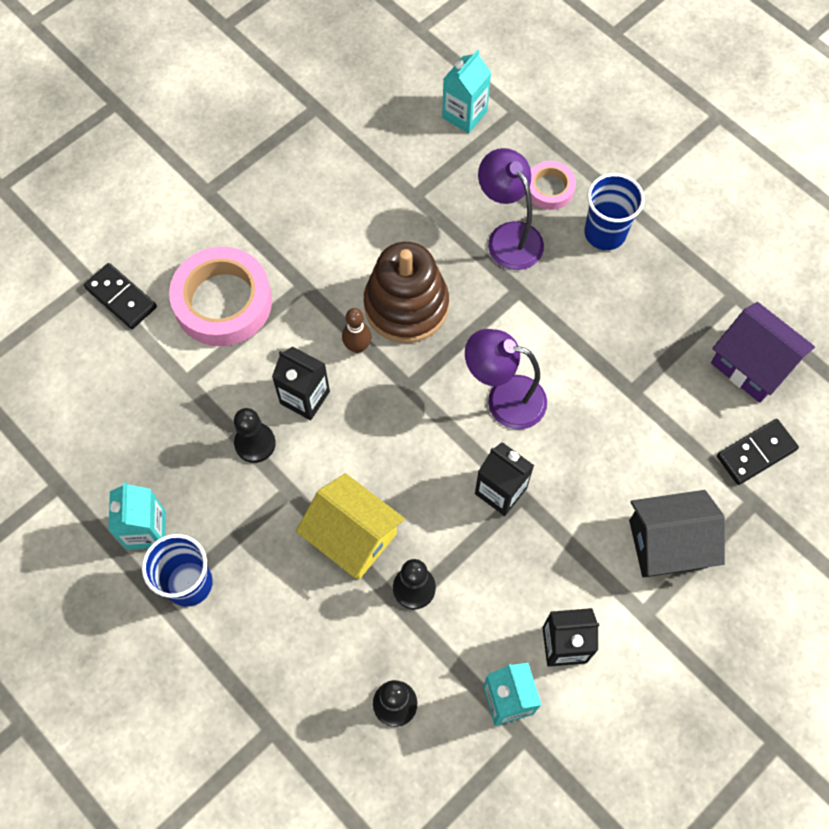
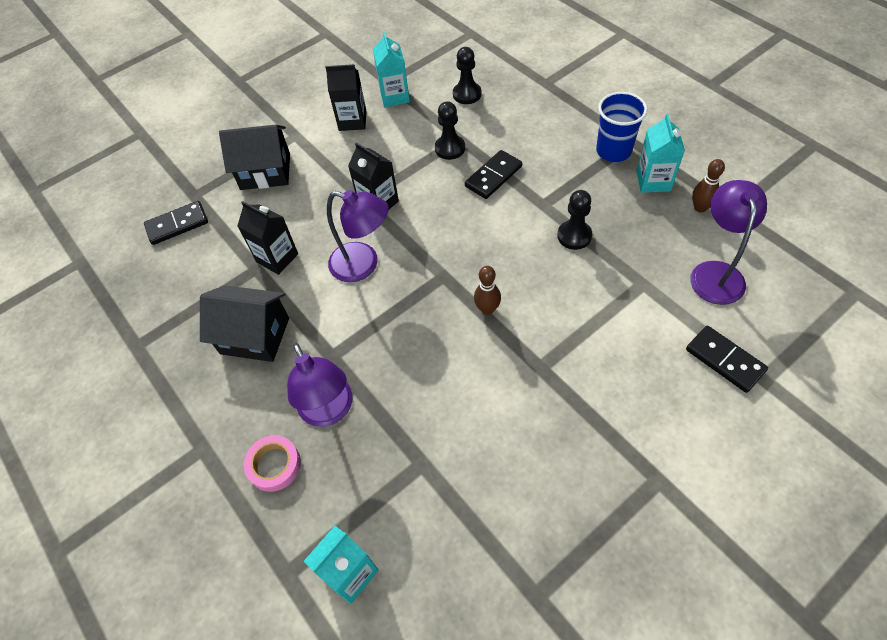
camera: 170 degrees left, 10 degrees down
pink tape [169,247,272,346] -> none
black carton [272,346,330,420] -> black carton moved to [237,201,298,275]
yellow house [296,473,405,579] -> black domino [465,150,522,199]
brown stacking toy [364,242,449,343] -> none
blue cup [584,173,645,250] -> none
purple house [711,302,815,403] -> none
none -> black house [200,285,289,362]
none -> purple lamp [691,180,767,305]
none -> brown bowling pin [692,159,725,213]

